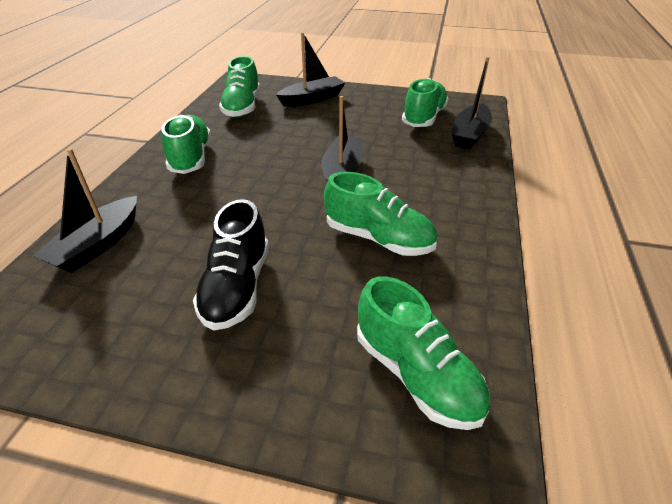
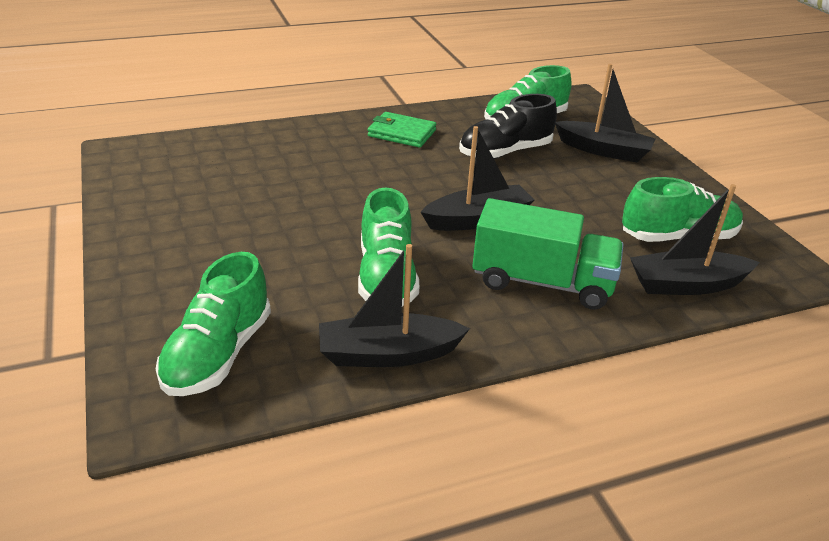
camera: 55 degrees right, 5 degrees down
black boat [33,148,137,273] -> black boat moved to [319,244,470,367]
green shoe [162,115,211,174] -> green wallet [368,112,436,148]
black shoe [193,199,269,330] -> black shoe moved to [459,94,557,159]
none -> green truck [472,198,623,310]

